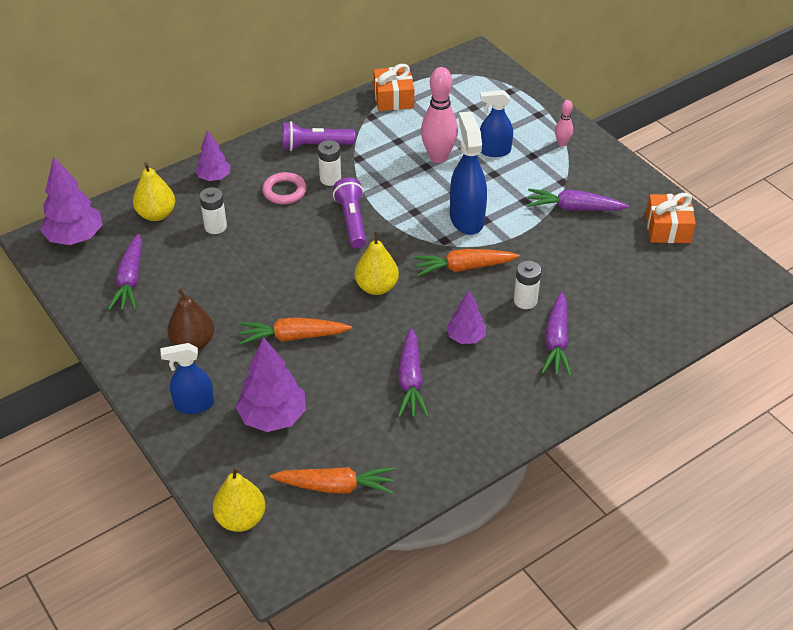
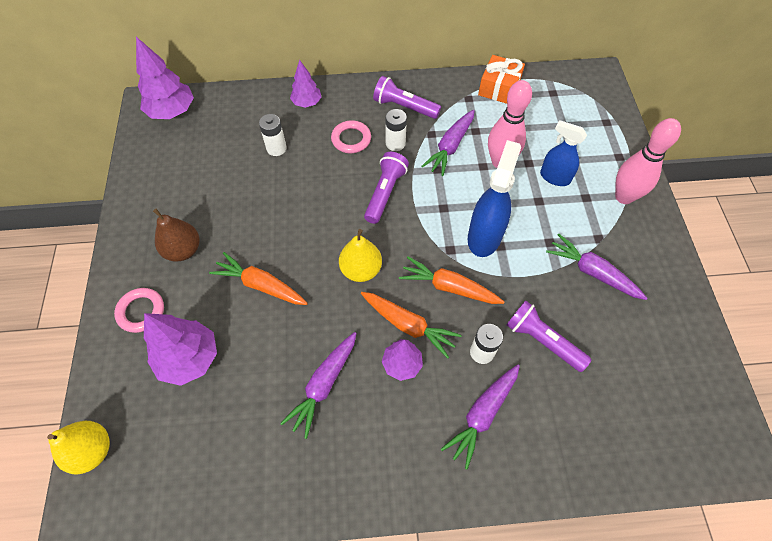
camera: 30 degrees right, 15 degrees up
purple carrot [108,234,142,310] -> purple carrot moved to [422,110,475,176]
yellow pear [133,162,175,221] -> none
blue spray bottle [161,343,214,414] -> pink ring [114,288,164,333]
orange carrot [270,467,395,494] -> orange carrot moved to [361,292,462,359]
pink bowling pin [555,100,573,146] -> pink bowling pin [615,118,681,204], size x1.99
orange gift [646,193,696,243] -> none
none -> purple flashlight [506,300,591,372]

